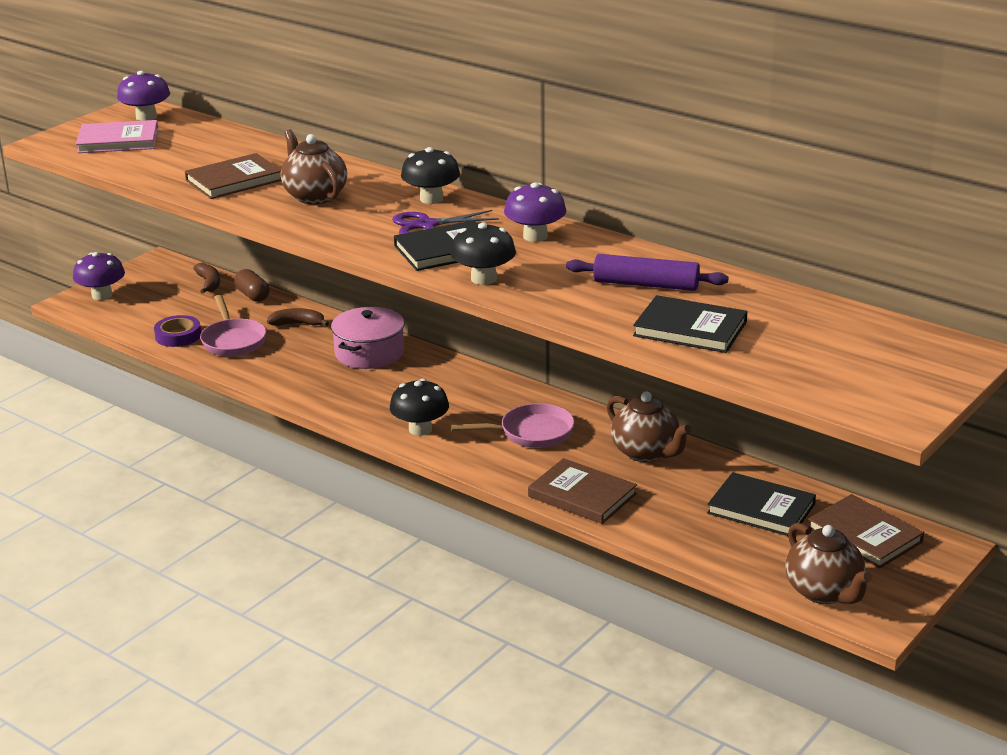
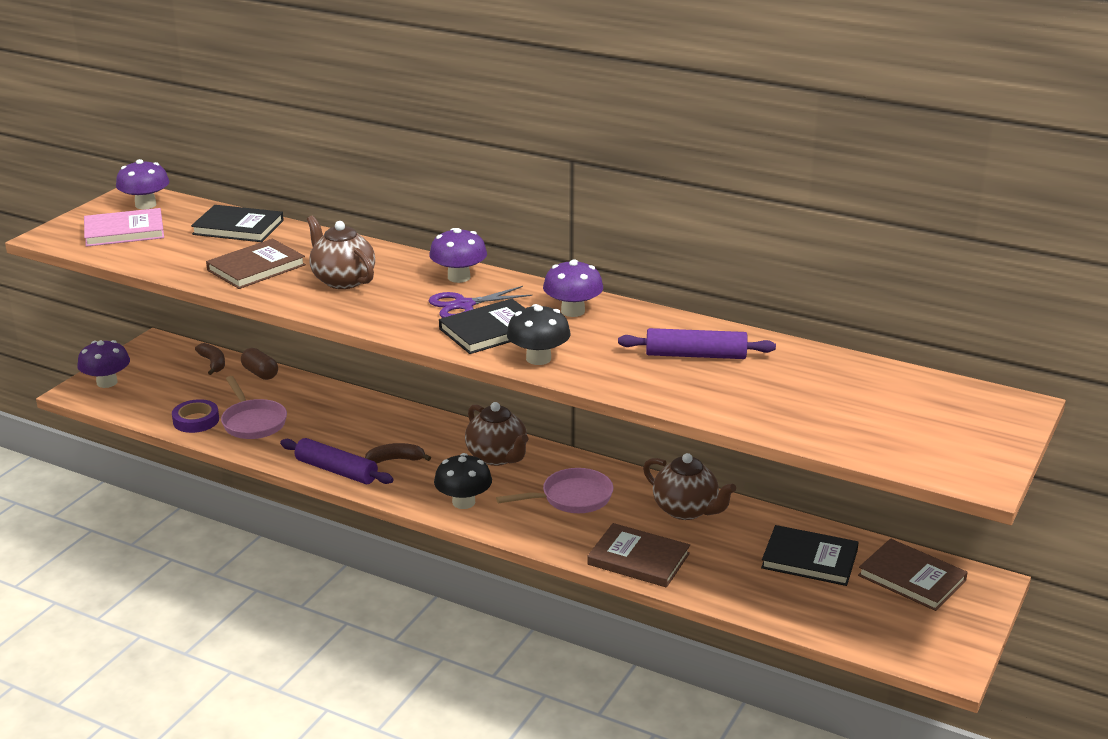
camera: 10 degrees left, 0 degrees up
brown banana [267,308,329,326] -> brown banana moved to [365,443,431,463]
pink pot [331,307,404,369] -> none
black mushroom [401,147,460,204] -> purple mushroom [429,228,487,283]
black book [633,295,747,353] -> black book moved to [191,205,284,242]
brown teapot [785,523,872,604] -> brown teapot moved to [465,402,529,466]
none -> purple rolling pin [280,438,394,484]

